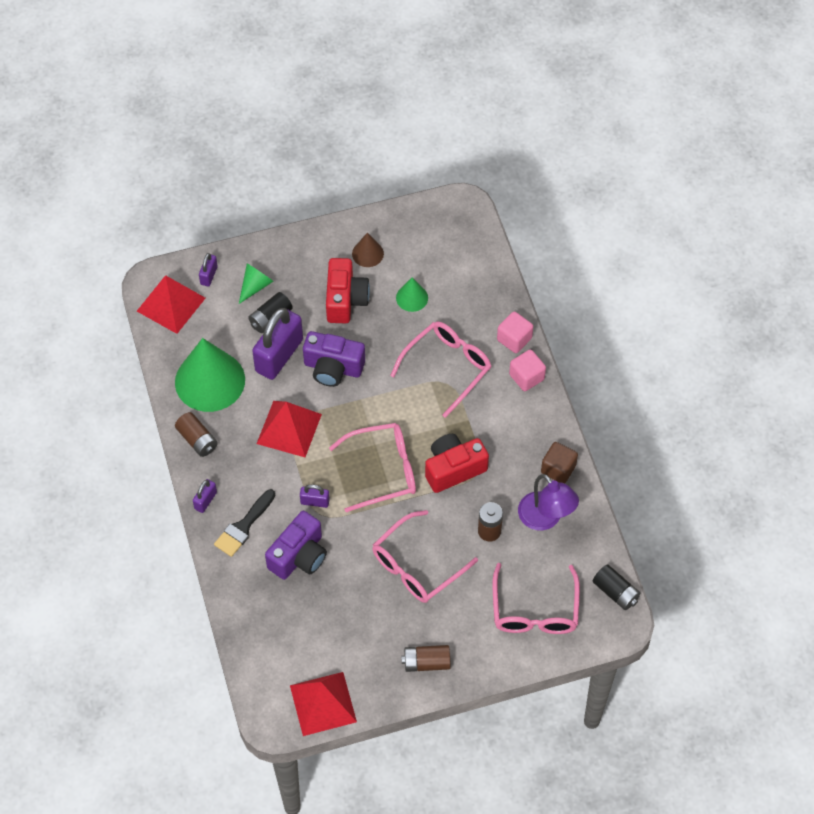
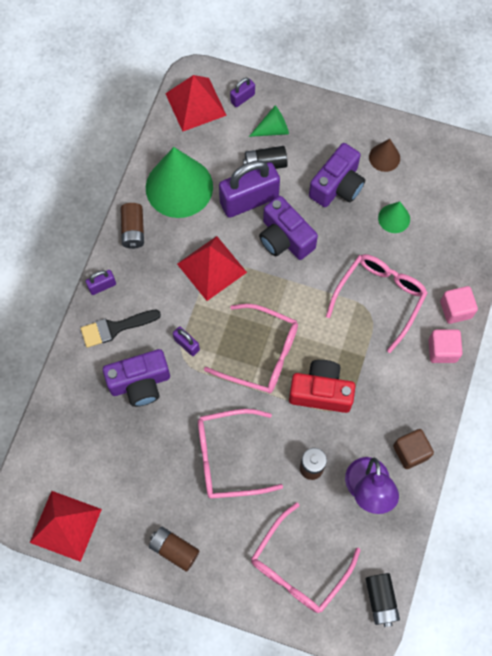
camera: 35 degrees right, 10 degrees up
red camera [326,258,370,323] -> purple camera [309,143,365,207]
pink glasses [390,321,491,418] -> pink glasses turned 45 degrees counterclockwise [326,254,428,353]

